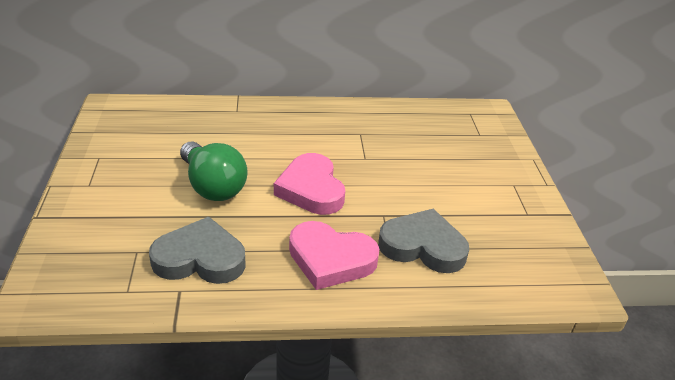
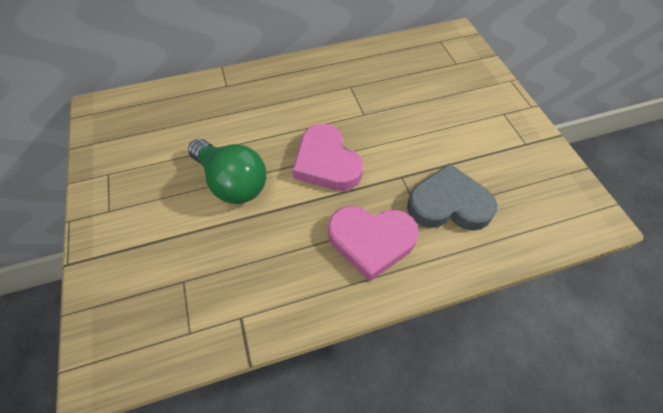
camera: 10 degrees left, 20 degrees up
grey heart [149,217,246,284] -> none

